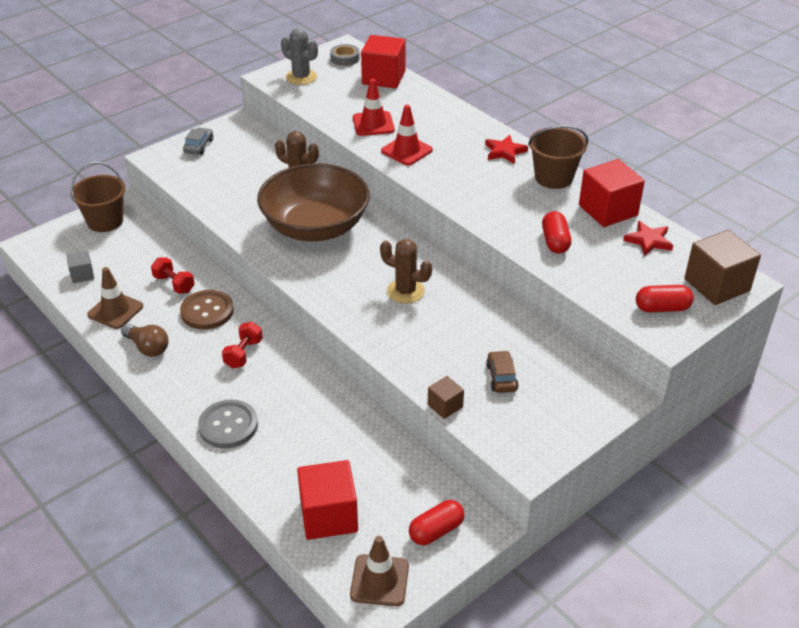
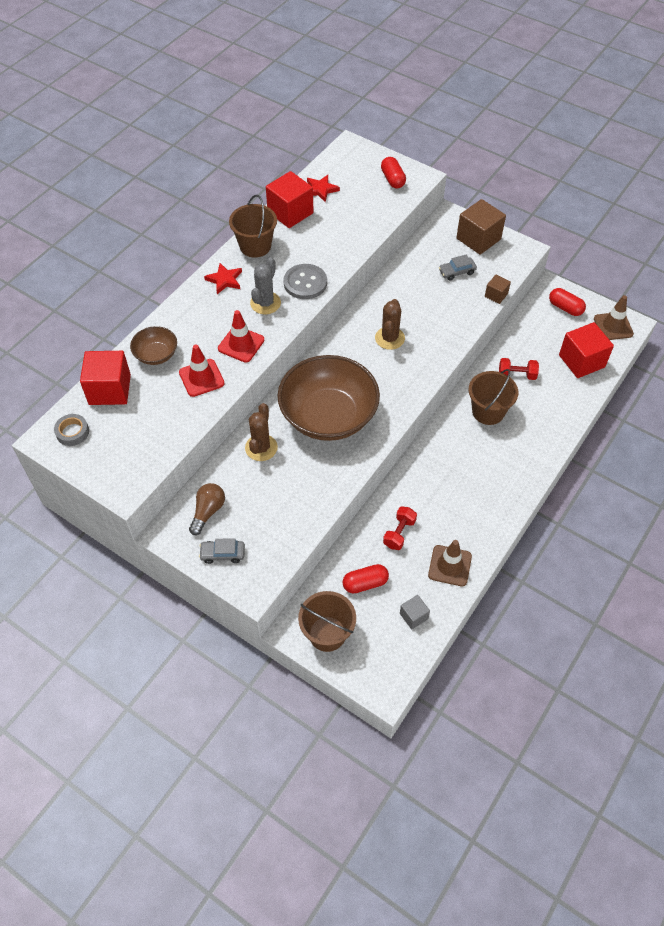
camera: 105 degrees left, 15 degrees up
brown light bulb [121,324,169,357] -> brown light bulb moved to [189,483,225,535]
brown button [180,290,234,330] -> none
grey button [198,399,258,448] -> grey button moved to [283,264,327,299]
red dumbbell [222,322,263,369] -> red dumbbell moved to [499,358,539,380]
grey cactus [281,28,318,85] -> grey cactus moved to [250,257,281,314]
brown car [486,351,519,393] -> grey car [439,255,477,281]
red capsule [542,211,571,254] -> red capsule moved to [342,564,389,594]
brown cube [684,230,761,305] -> brown cube moved to [456,199,506,255]
none -> brown bowl [130,326,177,365]
none -> brown bucket [469,369,518,425]

